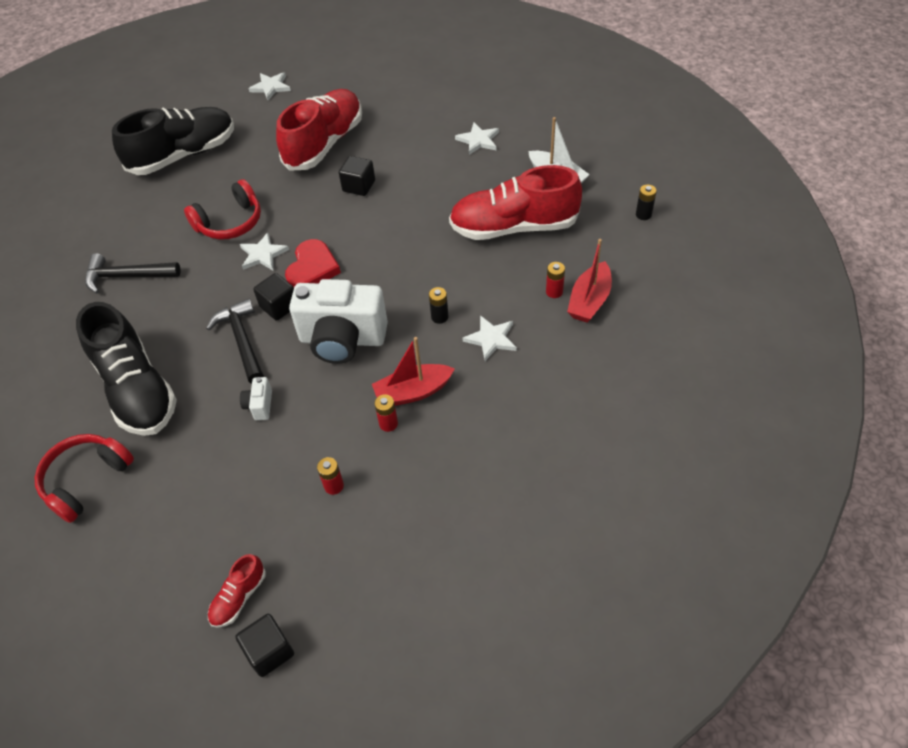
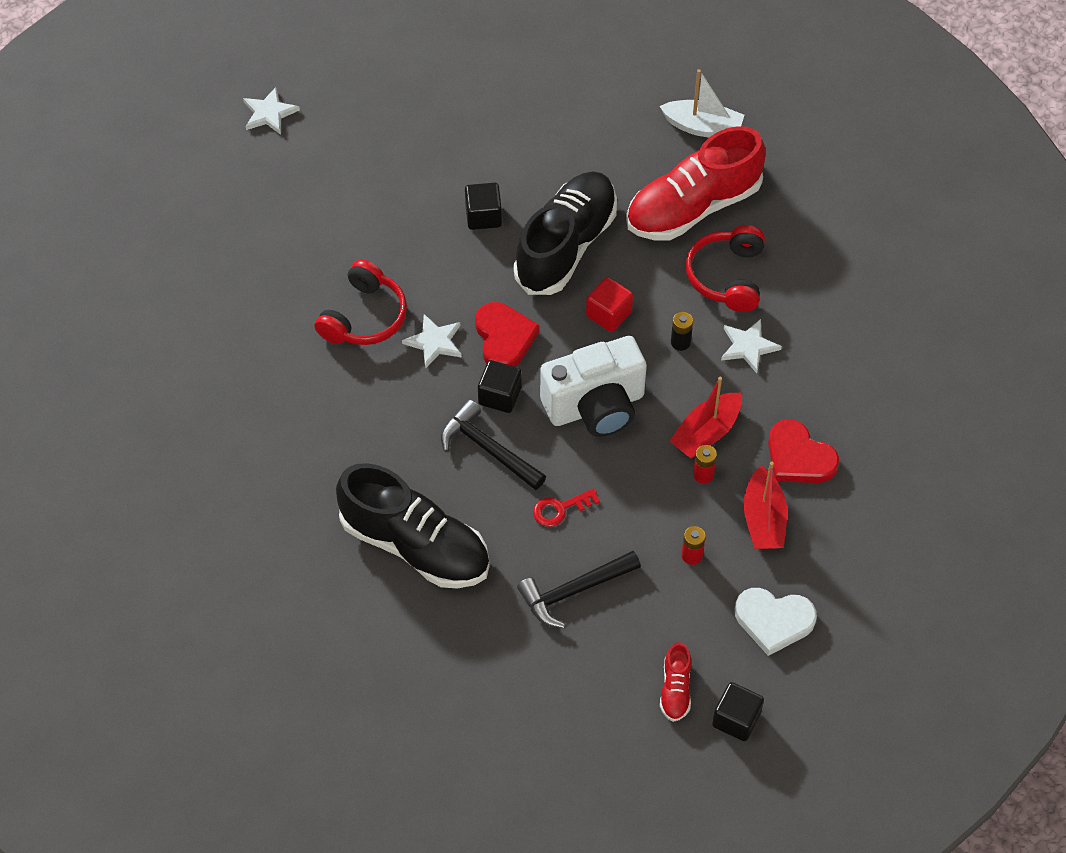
camera: 30 degrees left, 5 degrees up
red headphones [35,434,134,523] -> red headphones moved to [686,225,765,312]
black hammer [85,253,180,293] -> black hammer moved to [517,551,641,628]
black shoe [112,107,234,175] -> black shoe moved to [514,171,617,295]
white camera [240,377,272,420] -> red key [533,488,600,527]
red shoe [276,89,362,171] -> none
white star [455,123,499,155] -> none
red battery [546,262,565,298] -> none
red boat [567,239,612,322] -> red boat moved to [743,461,787,549]
black battery [636,185,657,220] -> none
none -> red cube [586,277,633,332]
none -> white heart [735,588,817,656]
none -> red heart [768,419,839,483]

